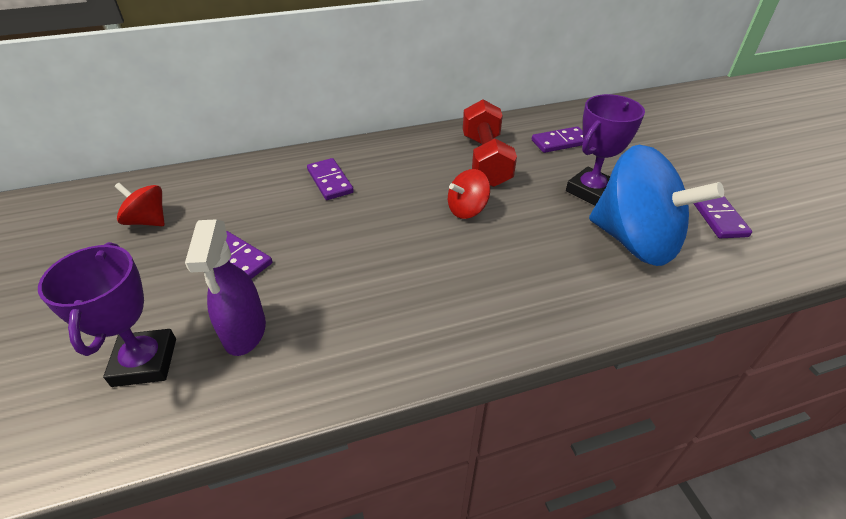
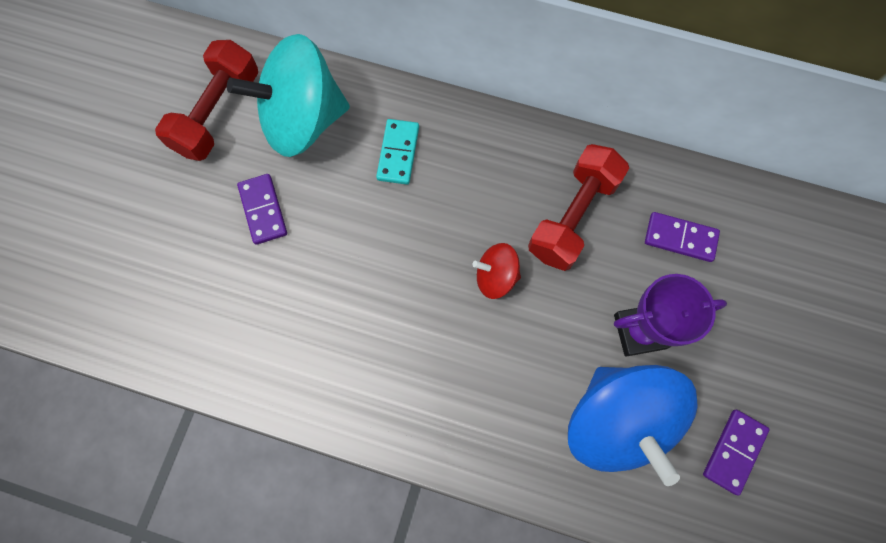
camera: 35 degrees right, 30 degrees up
purple trophy [38,242,176,387] -> none
red spinning top [114,183,165,226] -> red dumbbell [155,40,258,161]
purple spray bottle [185,219,266,356] -> none
purple domino [307,158,354,200] -> turquoise domino [376,119,419,185]
none -> turquoise spinning top [227,34,350,157]

